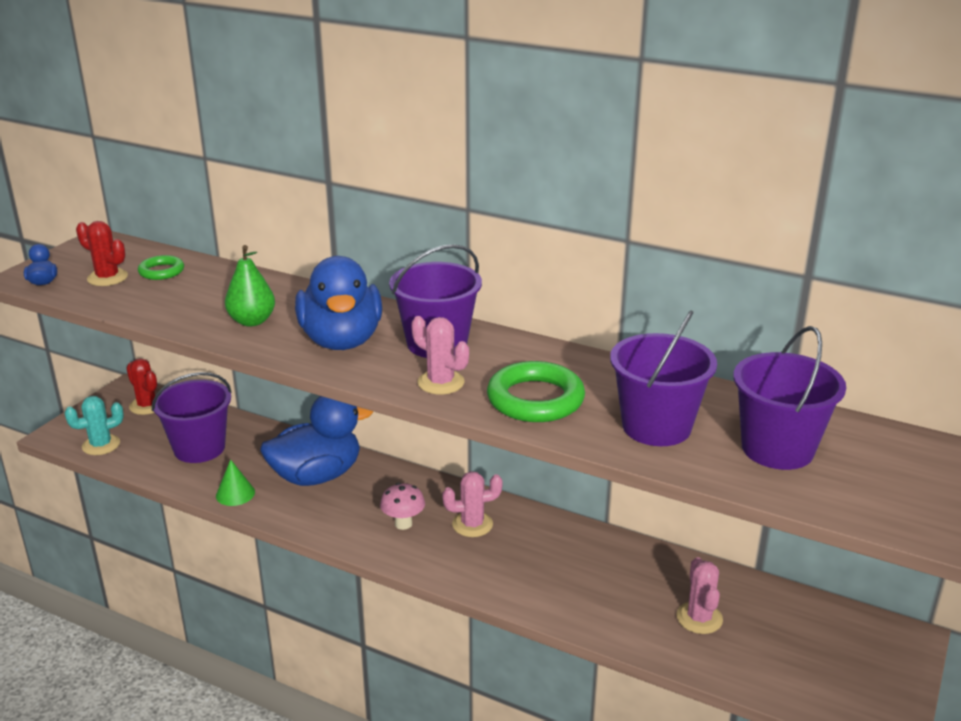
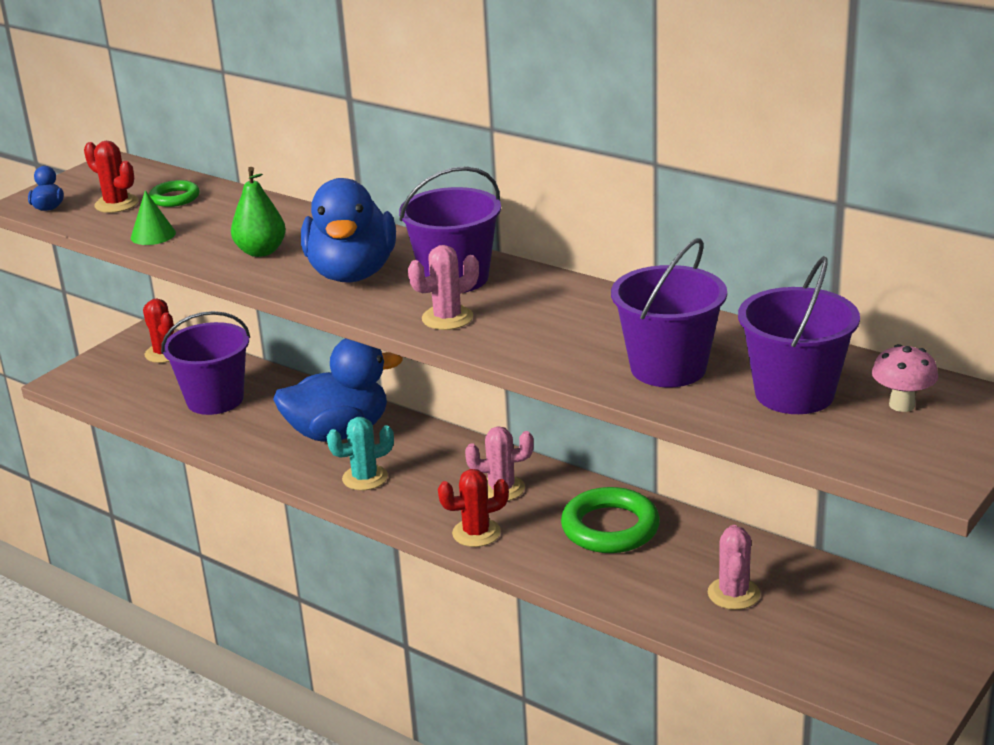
camera: 10 degrees right, 0 degrees up
turquoise cactus [65,396,124,455] -> turquoise cactus moved to [327,417,394,490]
green cone [216,459,255,506] -> green cone moved to [131,190,176,245]
pink mushroom [380,483,425,530] -> pink mushroom moved to [872,344,938,412]
pink cactus [411,316,469,394] -> pink cactus turned 75 degrees counterclockwise [408,245,479,330]
green ring [487,361,585,422] -> green ring moved to [561,487,660,553]
none -> red cactus [438,469,509,547]

